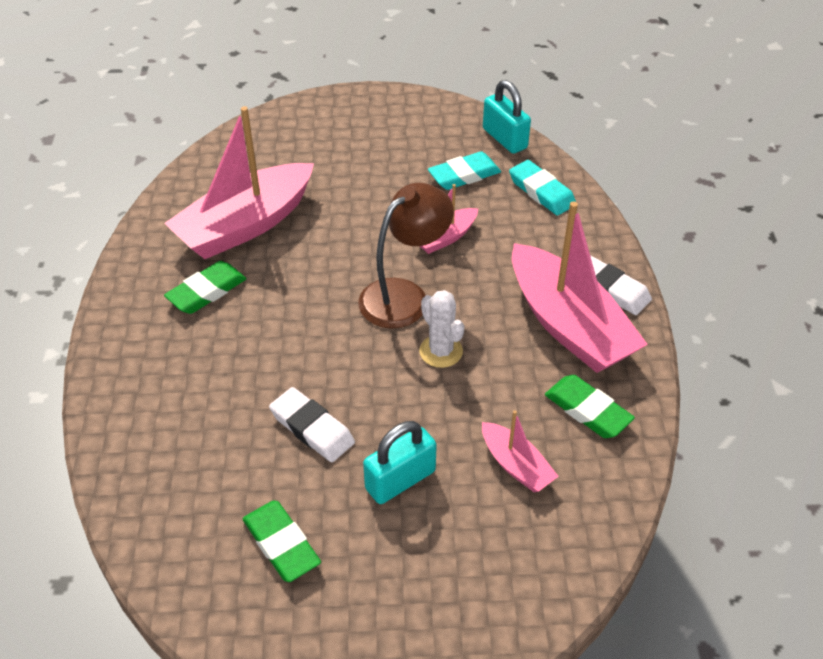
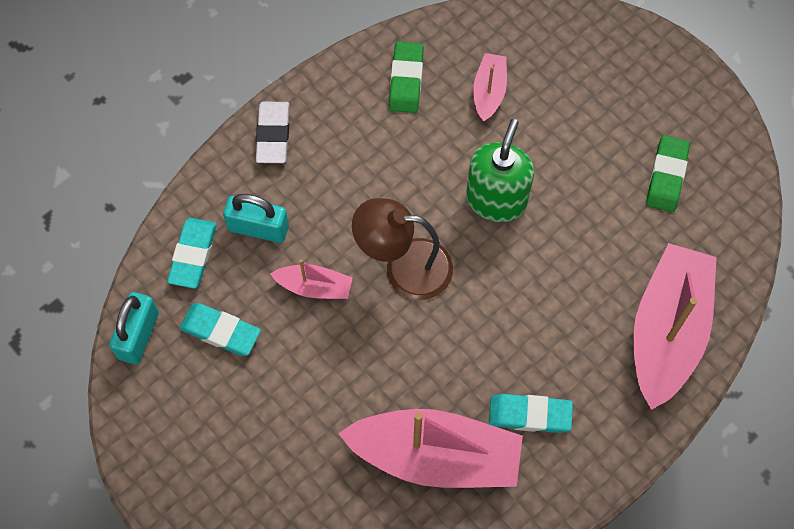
camera: 130 degrees left, 20 degrees up
green eraser [164,261,247,314] -> turquoise eraser [489,394,573,433]
white eraser [269,387,355,462] -> none
turquoise padlock [363,421,437,504] -> turquoise padlock moved to [223,194,289,243]
white cactus [419,290,464,368] -> none
pink boat [512,201,648,373] -> pink boat moved to [633,243,716,410]
none -> green soap dispenser [466,119,534,222]

